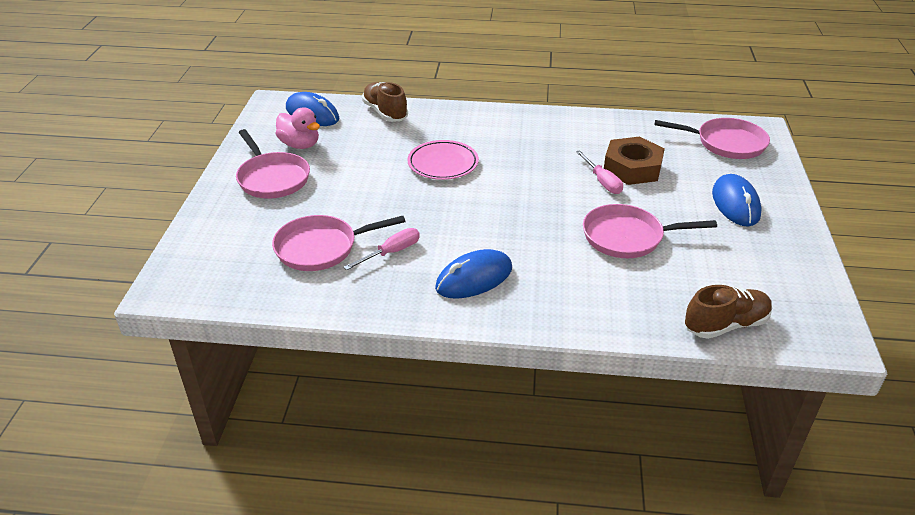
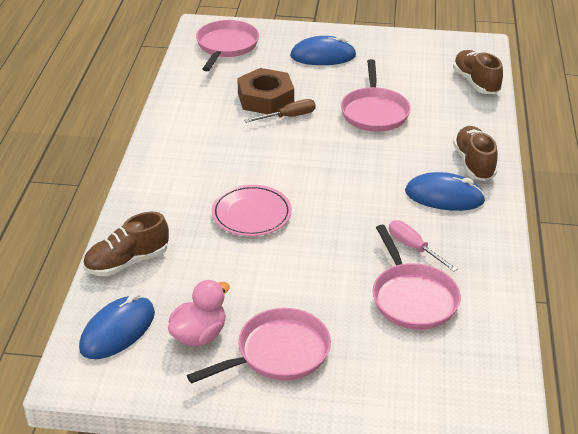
camera: 90 degrees left, 0 degrees up
blue mouse [435,249,512,299] -> blue mouse turned 45 degrees counterclockwise [405,172,486,211]
pink screwdriver [576,150,623,194] -> brown screwdriver [244,99,316,123]
none -> brown shoe [453,126,498,181]

